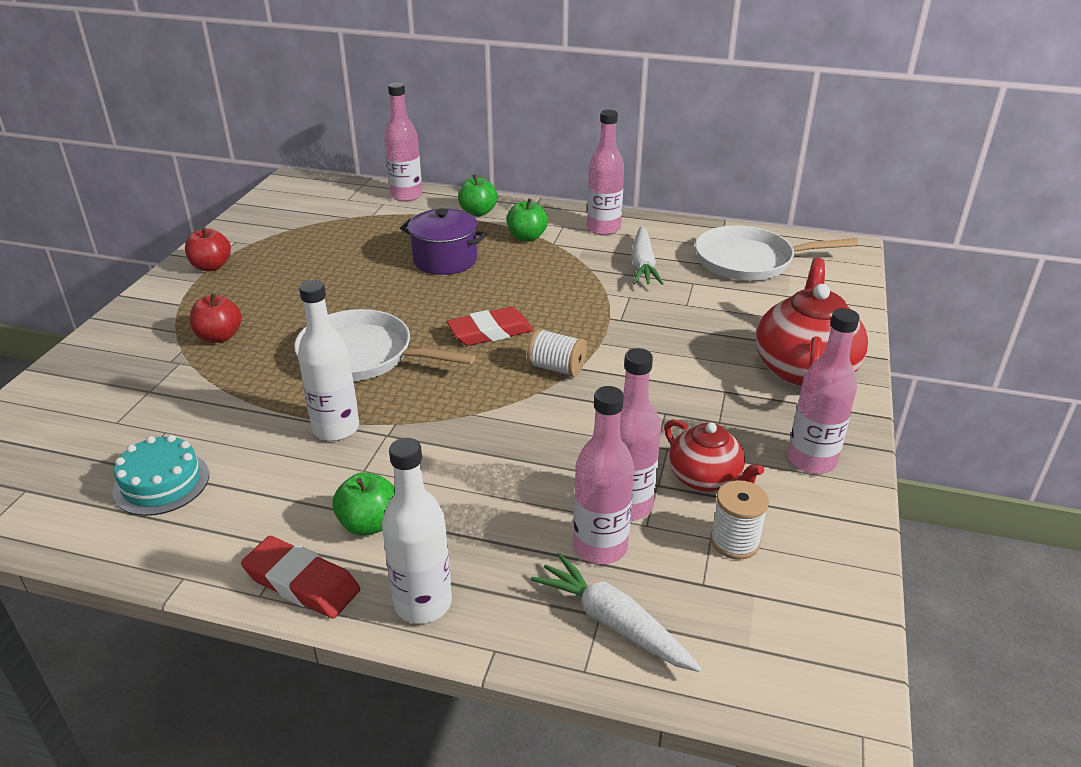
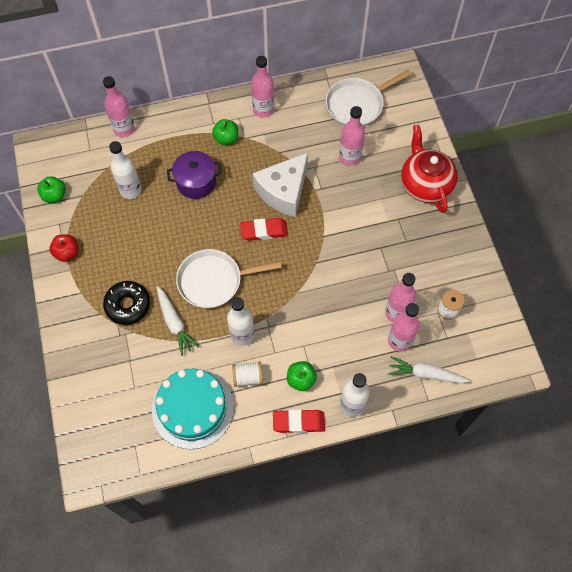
camera: 30 degrees left, 30 degrees up
turquoise cake [112,435,209,516] -> turquoise cake [152,369,234,449], size x1.78
red apple [190,293,242,343] -> black donut [103,281,150,325]
red eraser [447,307,534,346] -> red eraser turned 45 degrees clockwise [240,218,288,241]
green apple [458,174,498,216] -> green apple moved to [37,176,66,203]
white spool [527,328,587,377] -> white spool moved to [232,362,263,387]
white carrot [631,226,664,285] -> white carrot moved to [156,286,199,356]
red teapot [664,419,764,492] -> none
pink bottle [788,308,859,474] -> pink bottle moved to [339,106,365,166]
none -> white bottle [109,141,142,199]
none -> white cheese [252,152,308,217]

